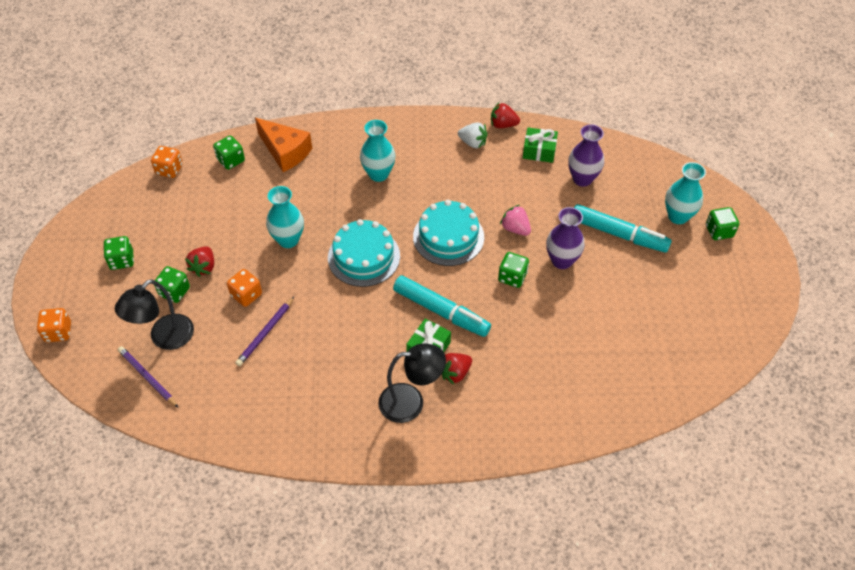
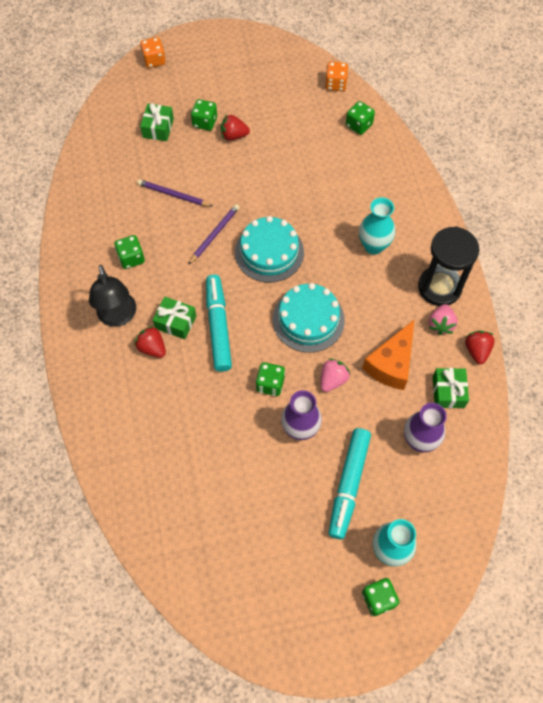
camera: 80 degrees right, 10 degrees up
green dice [104,236,134,270] -> green dice moved to [115,235,145,269]
black lamp [115,279,194,350] -> green gift [140,103,174,141]
purple pencil [118,346,179,408] -> purple pencil moved to [188,204,240,265]
orange dice [227,269,262,307] -> none
orange cheese [255,118,312,172] -> orange cheese moved to [362,320,414,390]
turquoise vase [266,186,304,248] -> none
turquoise marker [393,275,491,337] -> turquoise marker turned 150 degrees clockwise [206,275,232,372]
white strawberry [458,122,488,149] -> pink strawberry [429,304,458,335]
none -> black hourglass [418,226,479,306]

